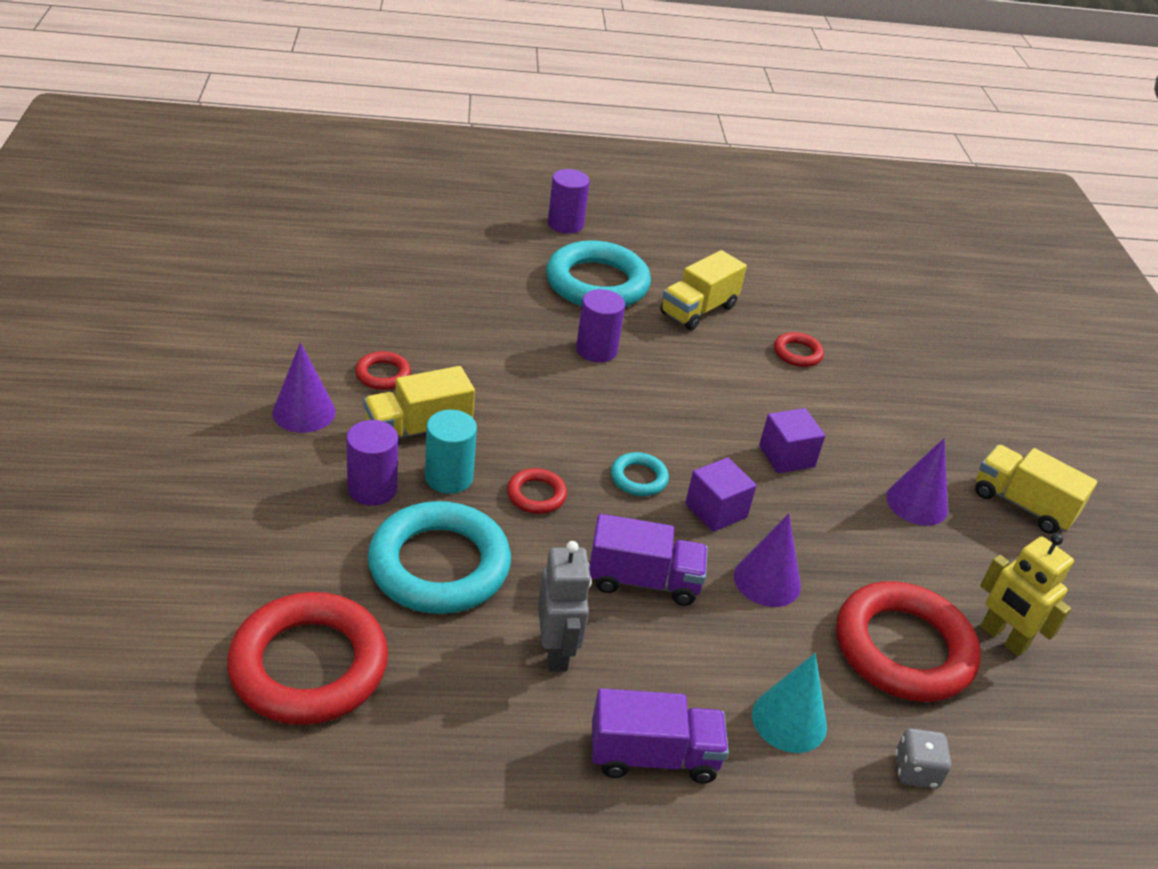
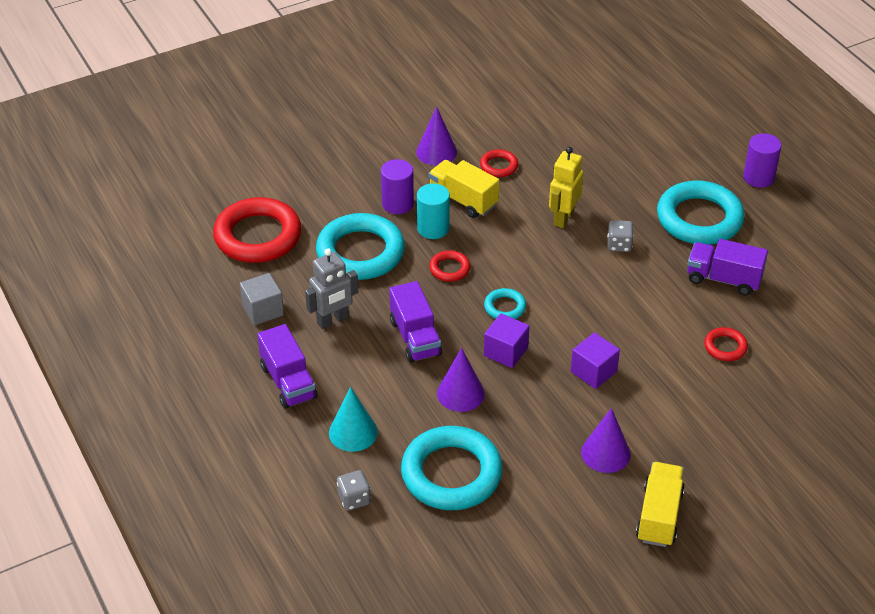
camera: 70 degrees right, 5 degrees up
purple cylinder [576,289,625,363] -> grey dice [607,220,634,252]
yellow truck [660,250,747,330] -> purple truck [687,239,768,296]
red ring [836,581,980,702] -> turquoise ring [401,426,503,510]
yellow robot [980,533,1074,656] -> yellow robot moved to [549,147,584,228]
none -> grey cube [240,273,284,325]

